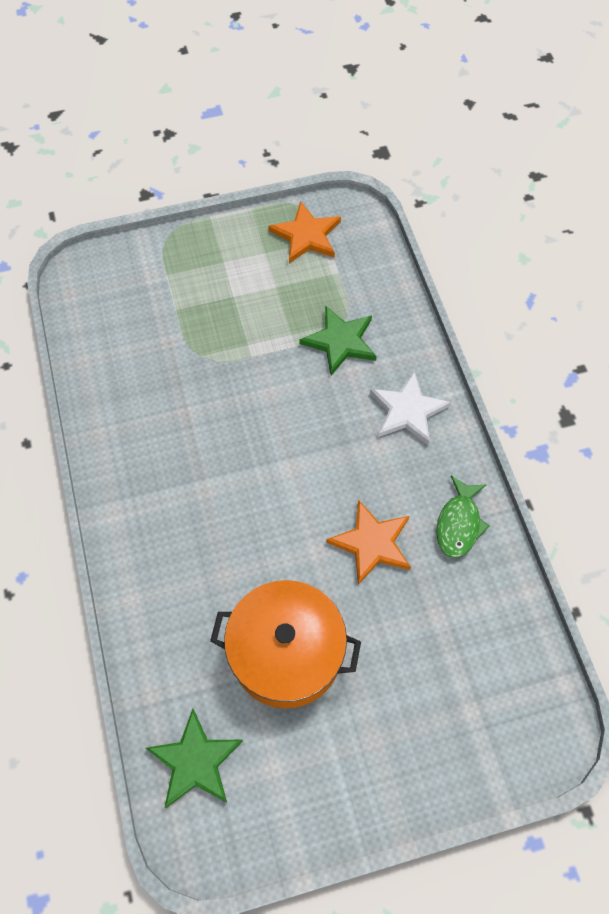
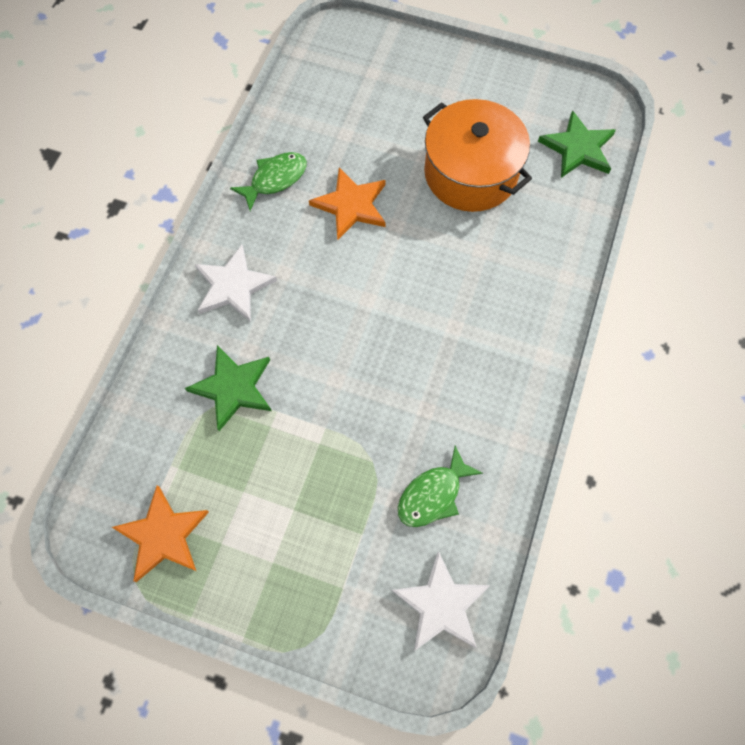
camera: 145 degrees left, 5 degrees up
none -> white star [392,551,490,651]
none -> green fish [398,445,483,527]

